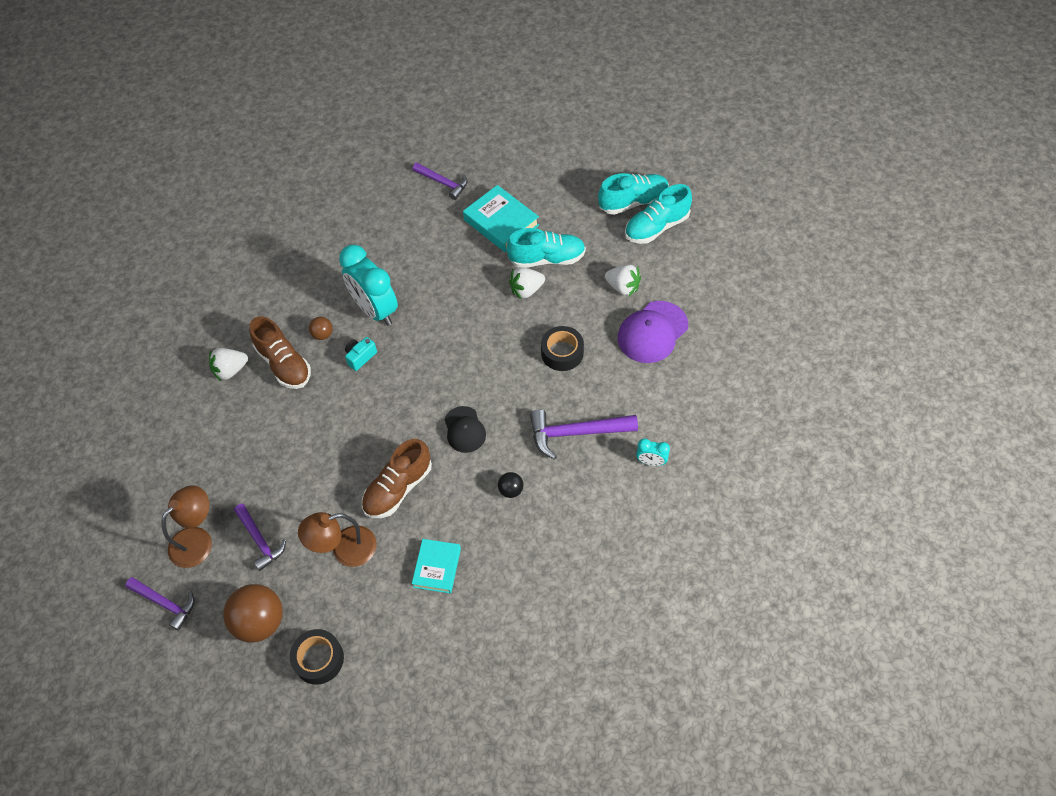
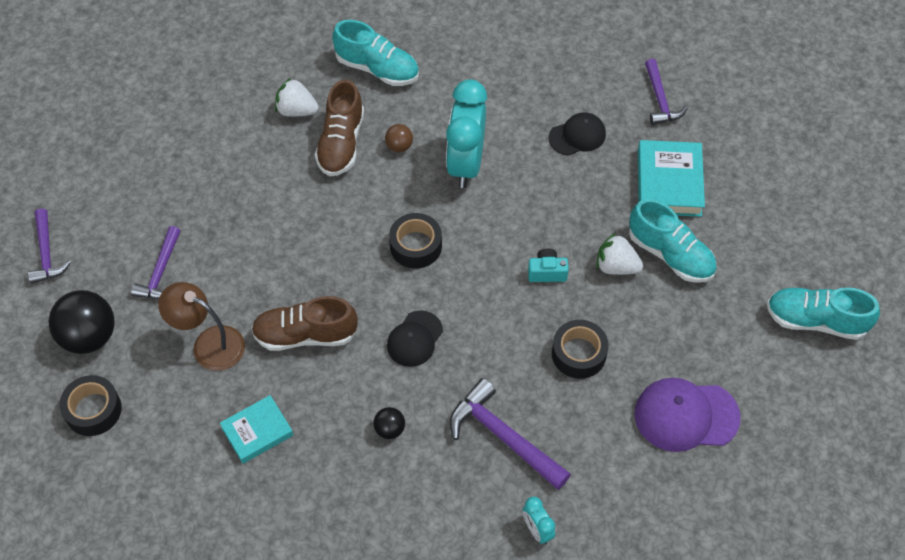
camera: 45 degrees right, 0 degrees up
brown lamp [161,485,212,568] -> none
brown ball [223,584,283,643] -> black ball [48,290,115,354]
turquoise camera [345,337,377,371] -> turquoise camera moved to [528,249,569,282]
turquoise shoe [598,173,669,215] -> turquoise shoe moved to [332,20,419,86]
white strawberry [605,265,641,296] -> none
none -> black tape [389,213,442,269]
none -> black cap [549,113,606,156]

